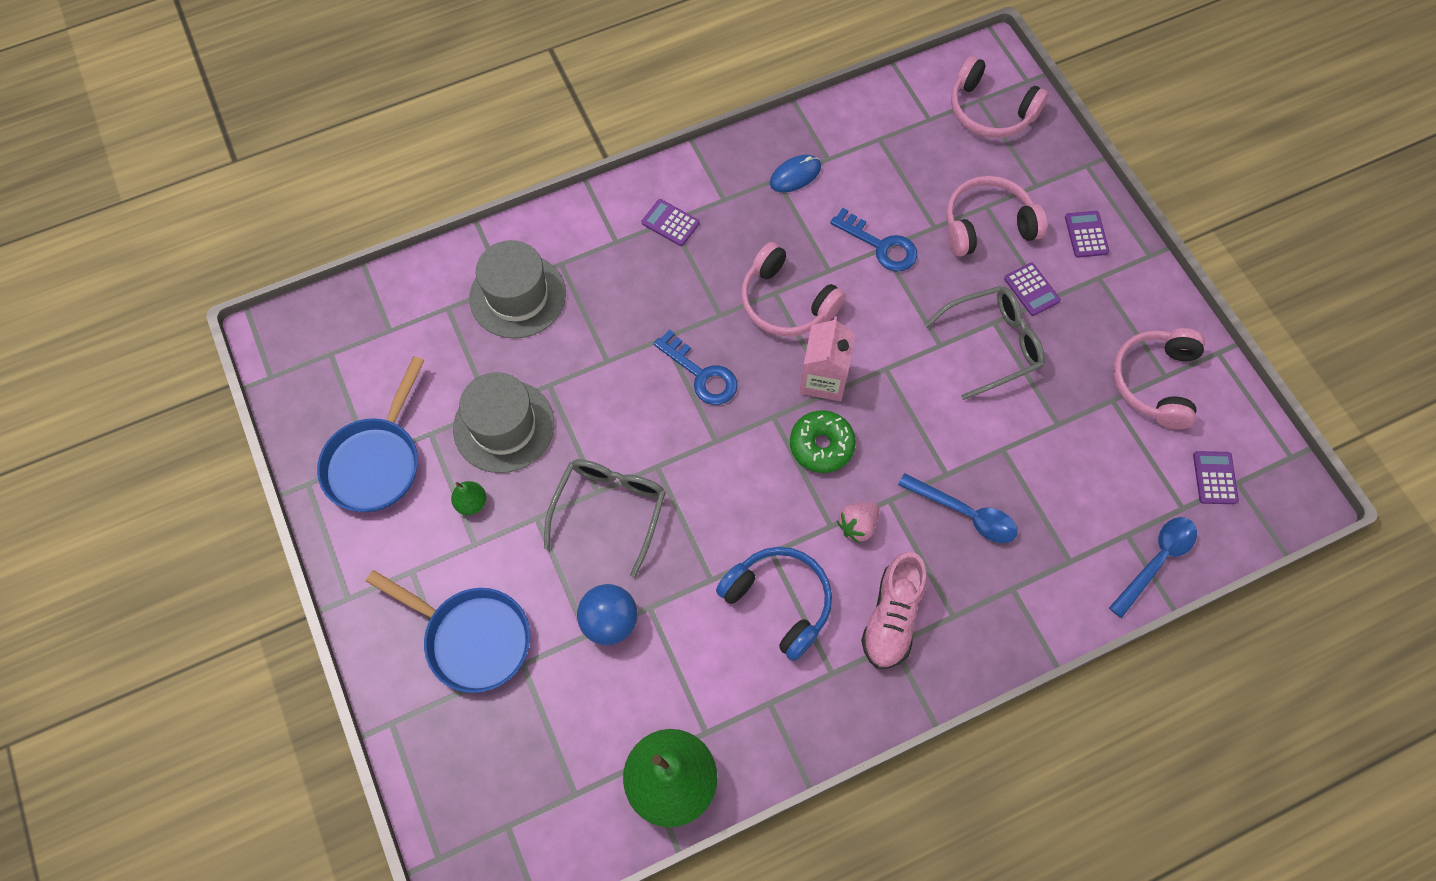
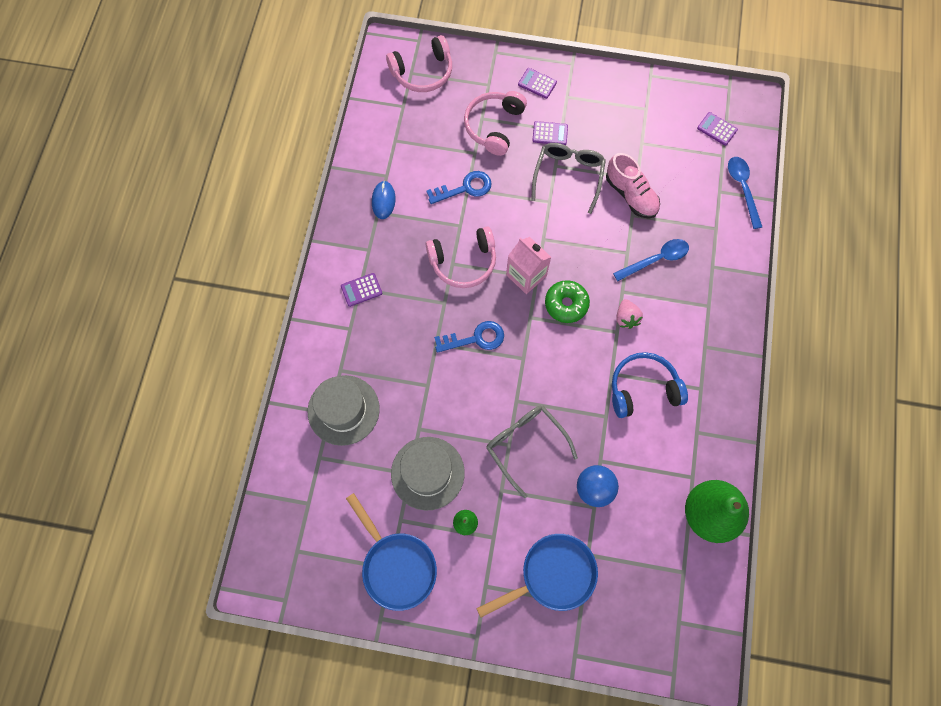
camera: 55 degrees left, 5 degrees up
pink shoe [861,552,927,669] -> pink shoe moved to [606,153,660,218]
pink headphones [1113,328,1205,429] -> none

